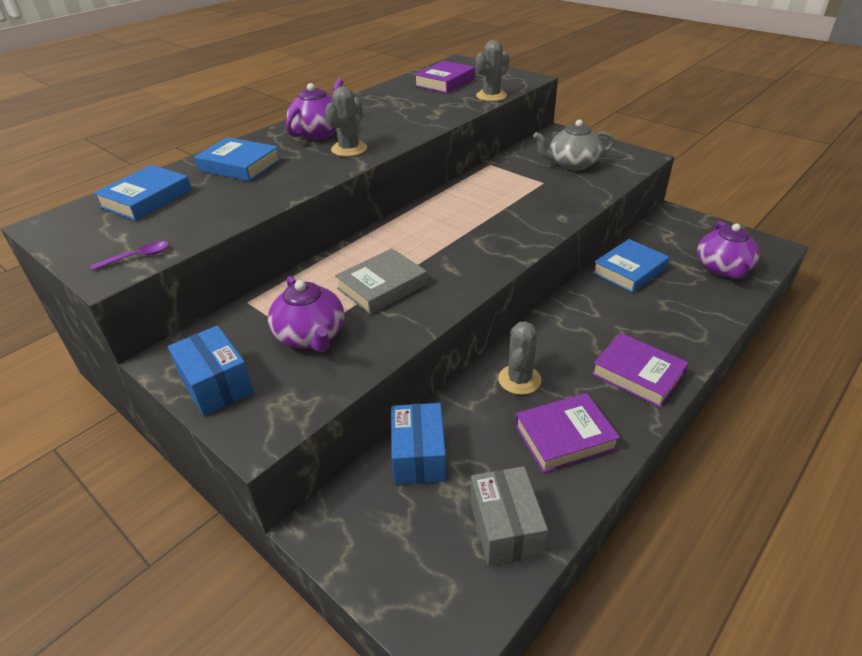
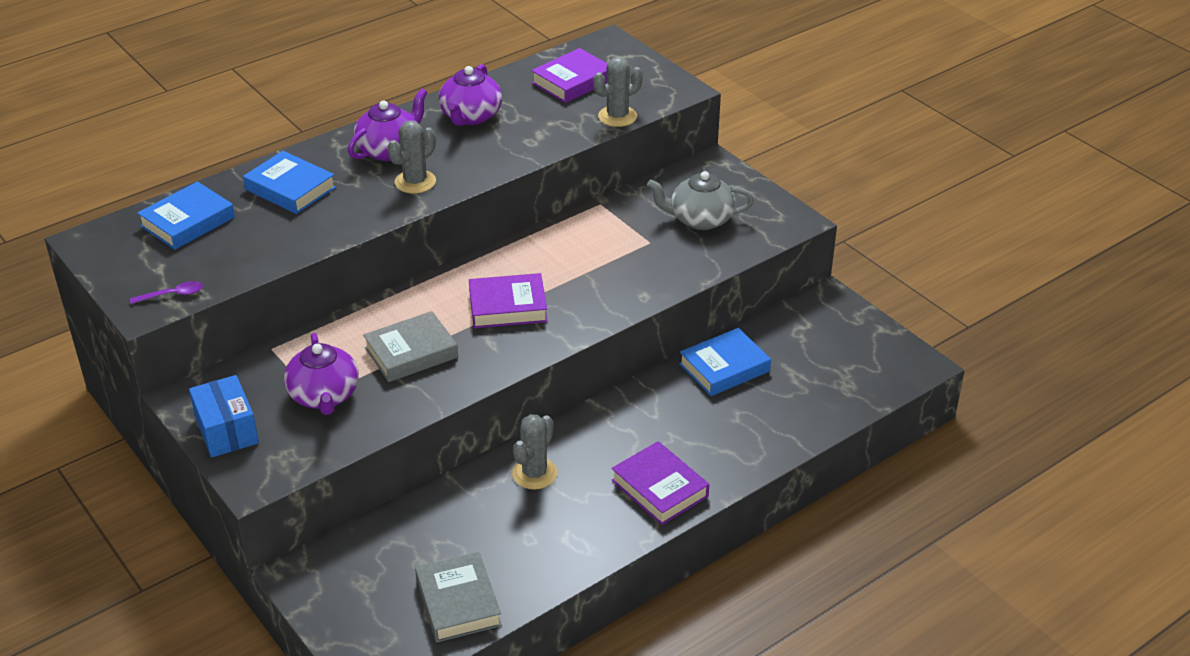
camera: 10 degrees right, 0 degrees up
blue box [391,403,446,485] -> none
grey box [470,466,548,566] -> grey book [415,552,502,642]
purple book [515,393,620,473] -> purple book moved to [469,273,548,328]
purple teapot [697,221,760,279] -> purple teapot moved to [439,64,502,126]

